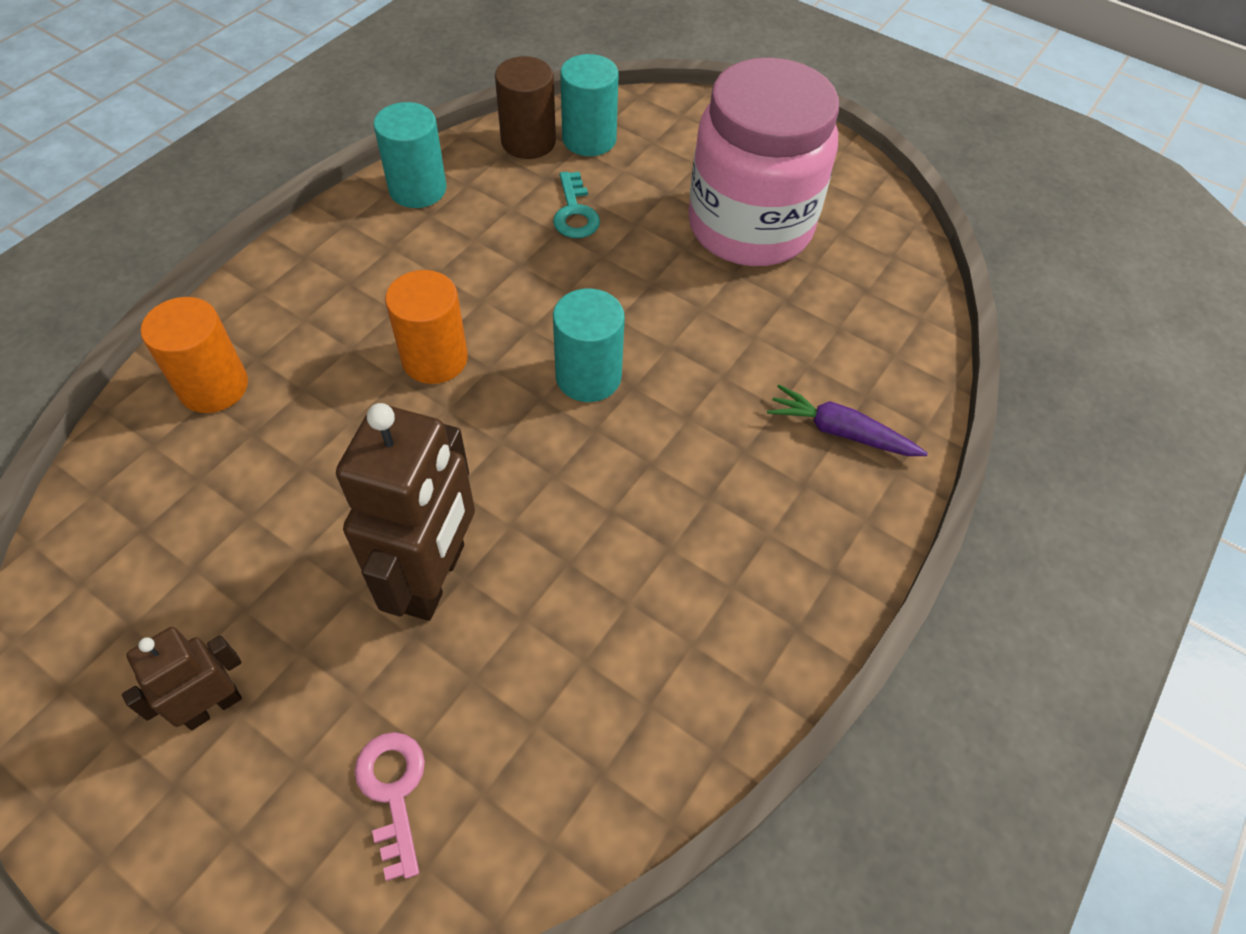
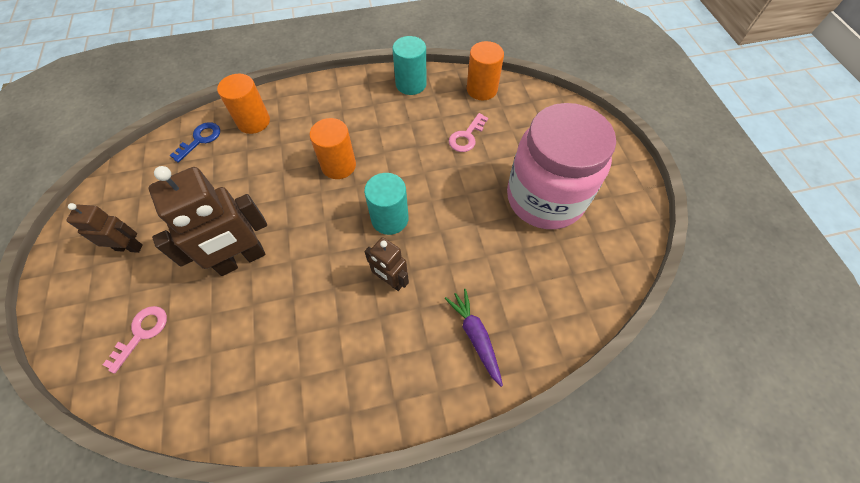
camera: 45 degrees right, 5 degrees up
brown cylinder [495,56,556,159] -> orange cylinder [467,41,504,100]
turquoise key [553,172,600,238] -> pink key [449,113,488,152]
turquoise cylinder [560,54,619,156] -> none
none -> blue key [170,122,220,163]
none -> brown robot [364,237,409,291]

